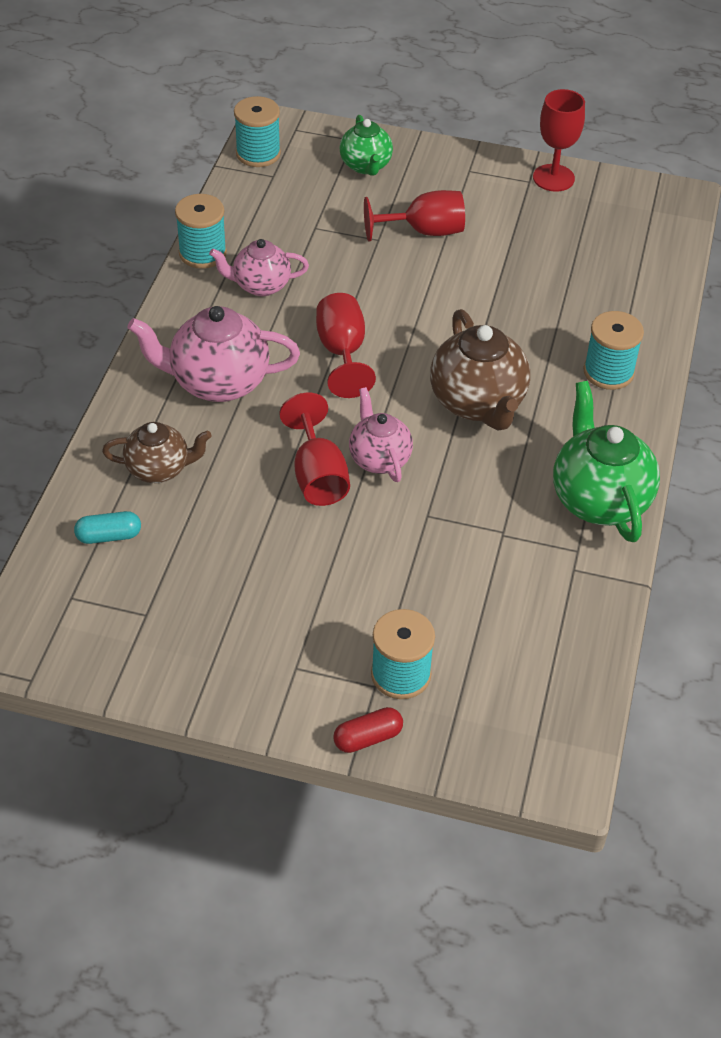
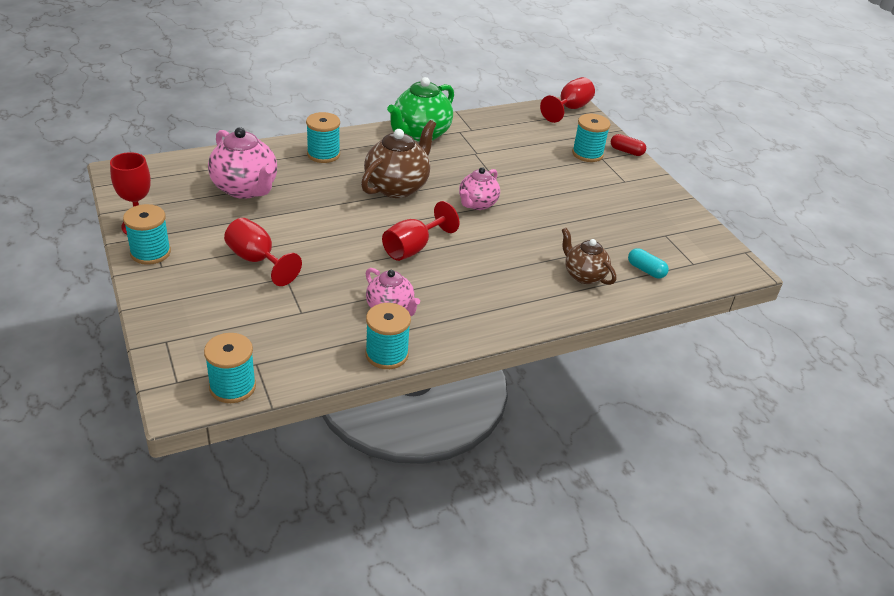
camera: 130 degrees left, 10 degrees down
pink teapot [127,306,300,402] -> pink teapot moved to [208,127,277,199]
red goblet [280,393,350,506] -> red goblet moved to [540,77,595,123]
green teapot [339,115,393,176] -> none
none -> turquoise spool [123,204,171,265]

